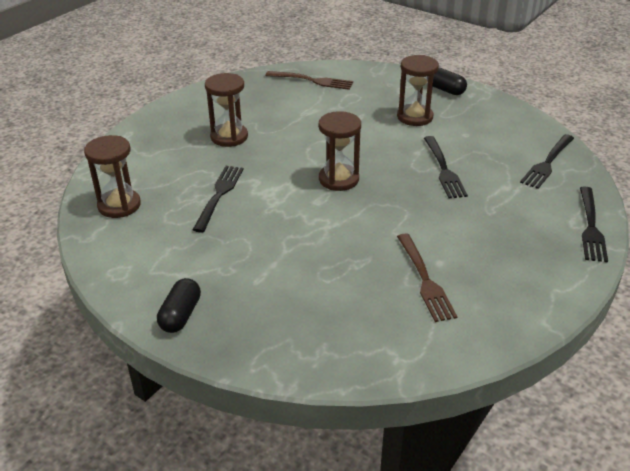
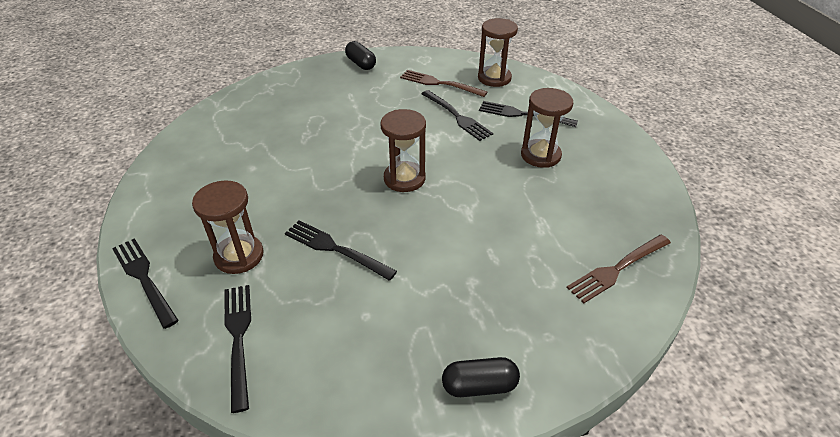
camera: 130 degrees right, 5 degrees up
brown hourglass [397,55,439,126] -> brown hourglass moved to [192,180,264,274]
brown fork [397,233,458,322] -> brown fork moved to [400,70,487,97]
none -> black fork [479,101,578,127]

